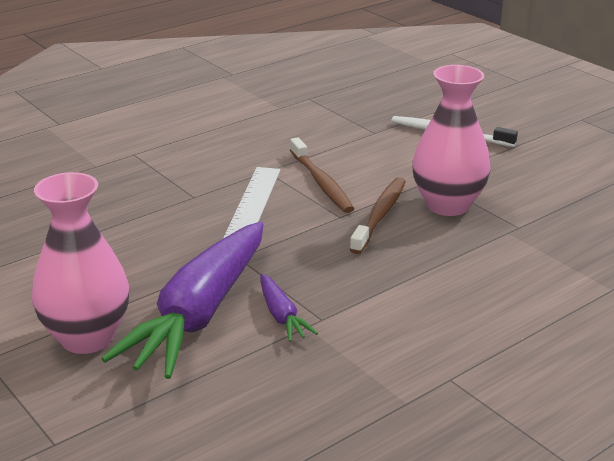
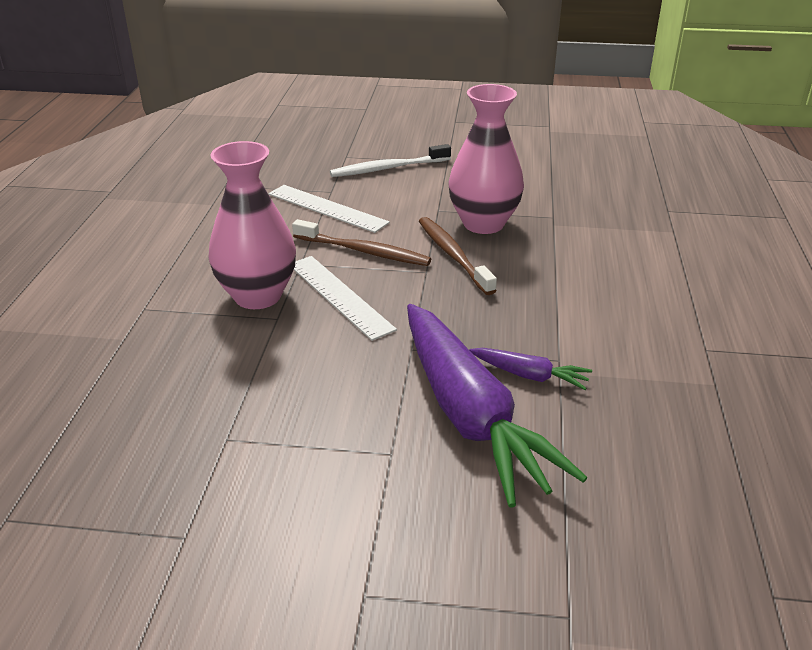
camera: 45 degrees left, 5 degrees up
pink vase [32,172,129,354] -> pink vase moved to [209,141,296,309]
none -> white ruler [268,185,390,233]

